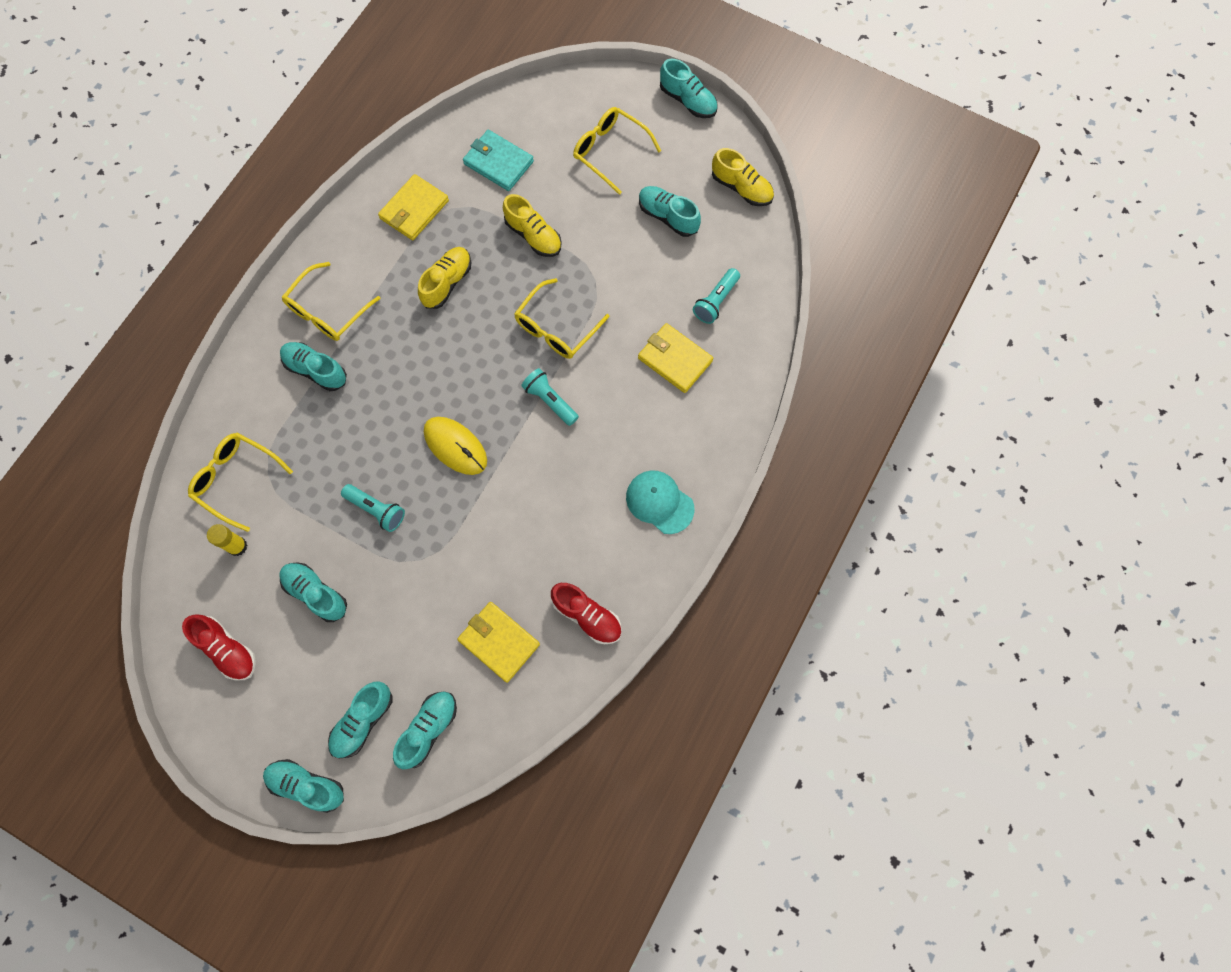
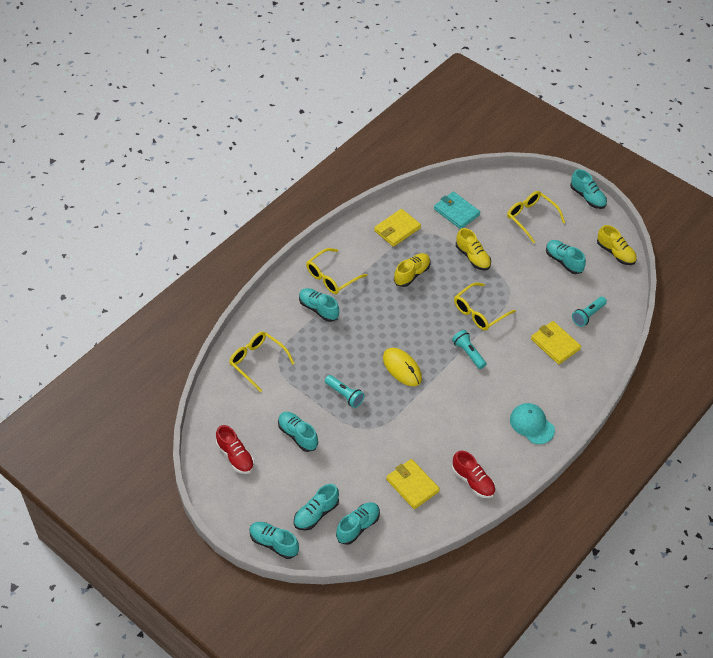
camera: 10 degrees right, 20 degrees down
yellow glue stick [207,524,247,556] -> none

